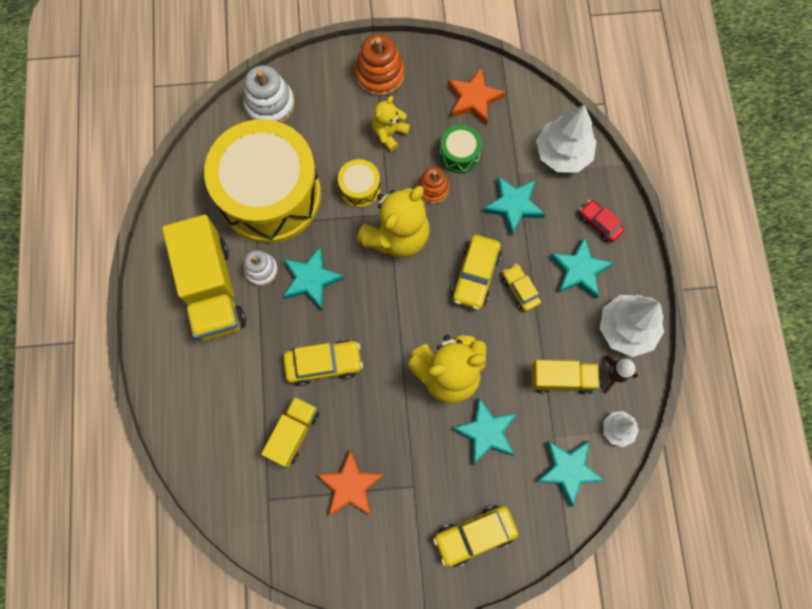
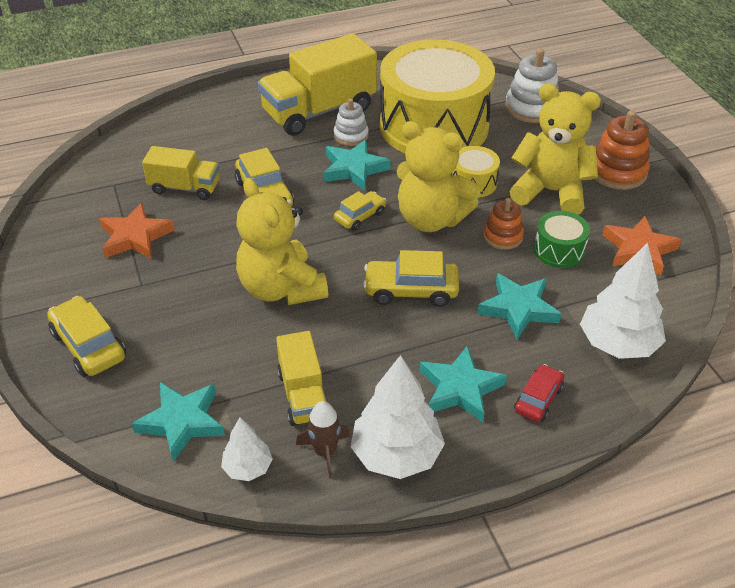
camera: 75 degrees right, 30 degrees down
yellow teddy bear [372,96,410,152] -> yellow teddy bear [510,84,601,215], size x1.83
turquoise star [452,398,516,465] -> none
yellow car [502,264,541,312] -> yellow car moved to [334,191,386,231]

